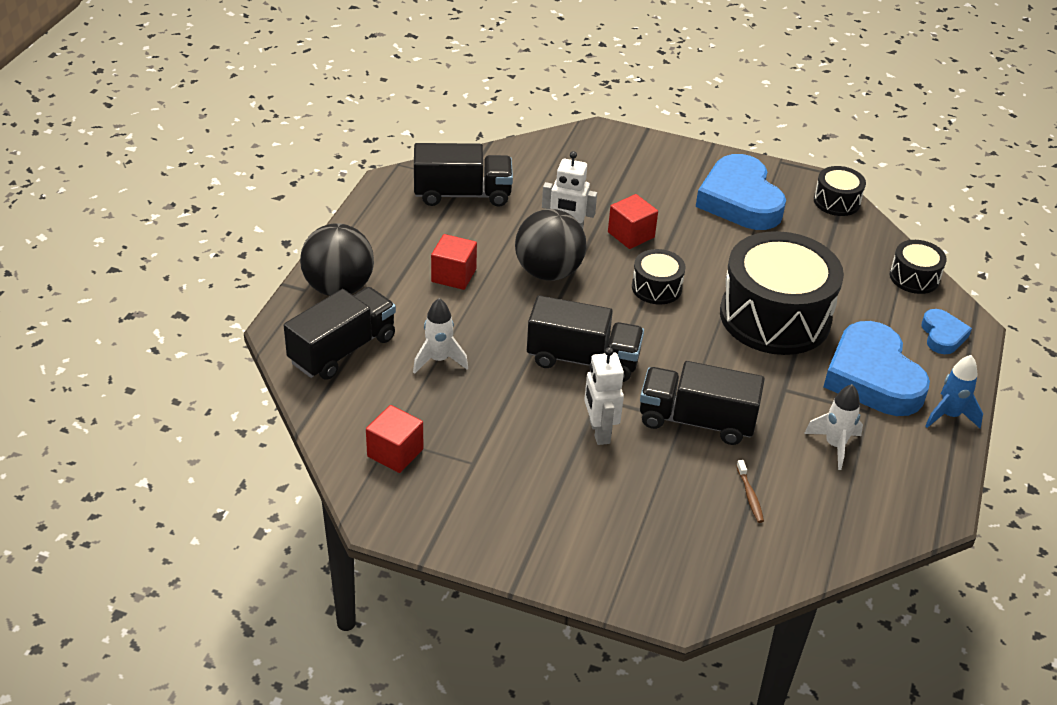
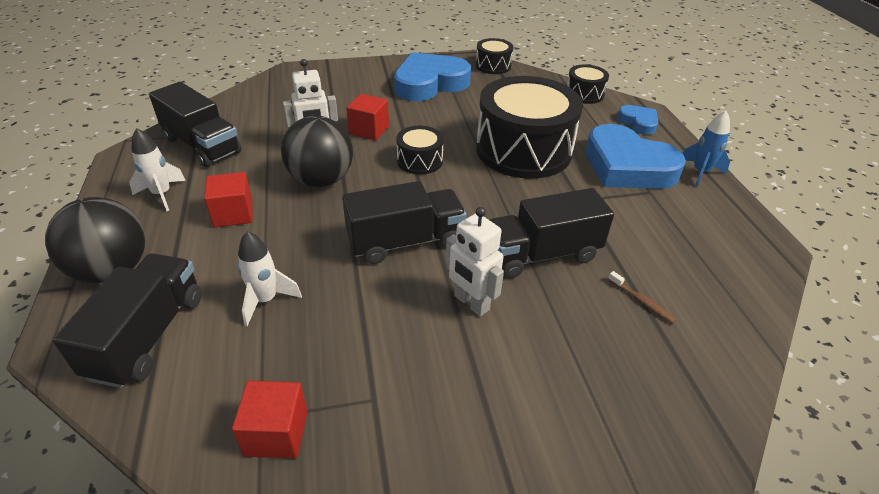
camera: 30 degrees left, 0 degrees up
black truck [414,143,513,207] -> black truck turned 75 degrees clockwise [149,82,242,167]
blue heart [696,154,786,230] -> blue heart turned 105 degrees clockwise [394,52,471,102]
white rocket [804,384,863,470] -> white rocket moved to [129,128,186,211]

